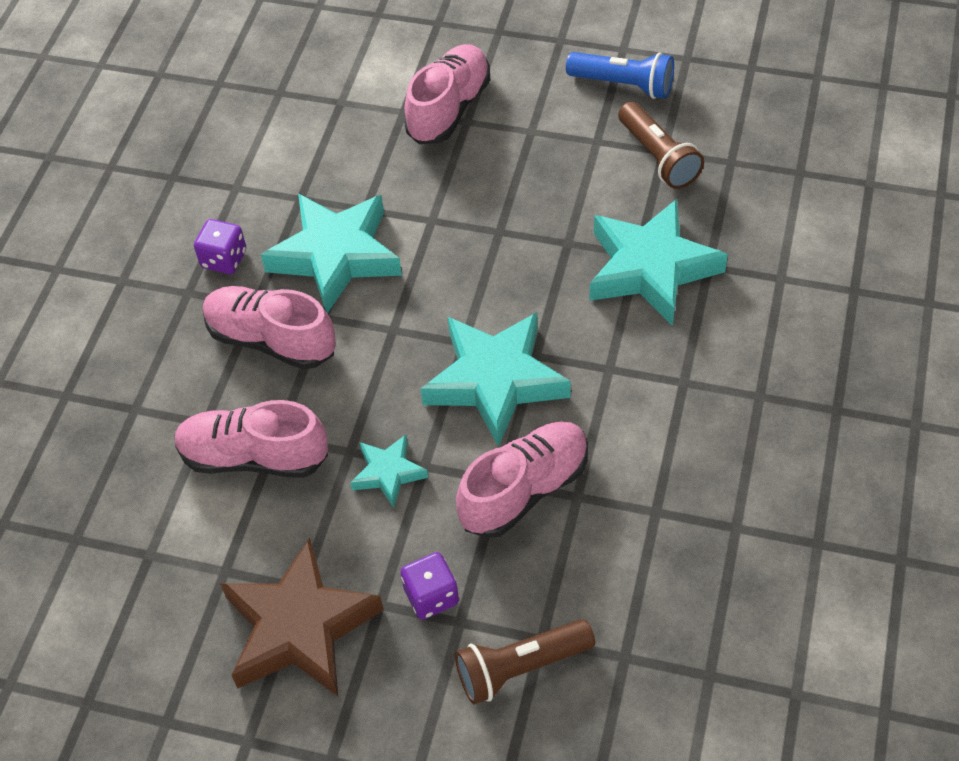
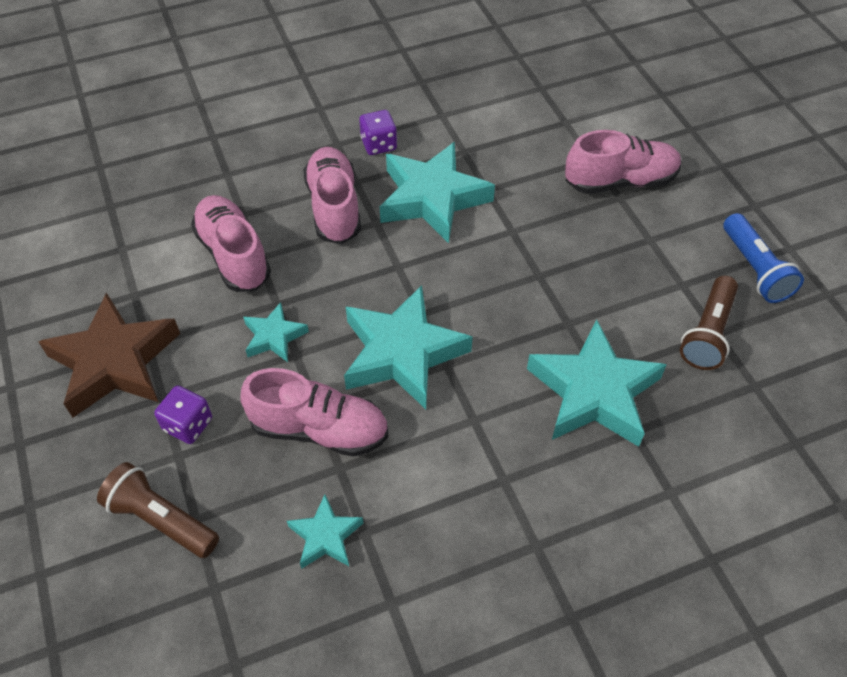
camera: 50 degrees right, 0 degrees up
none -> turquoise star [287,495,363,569]

